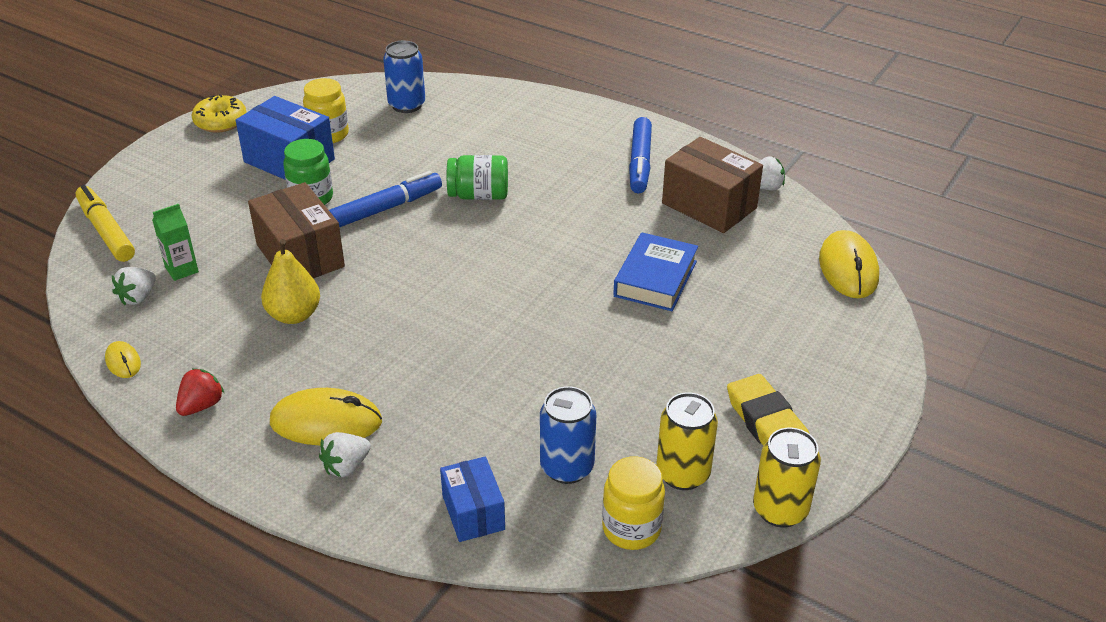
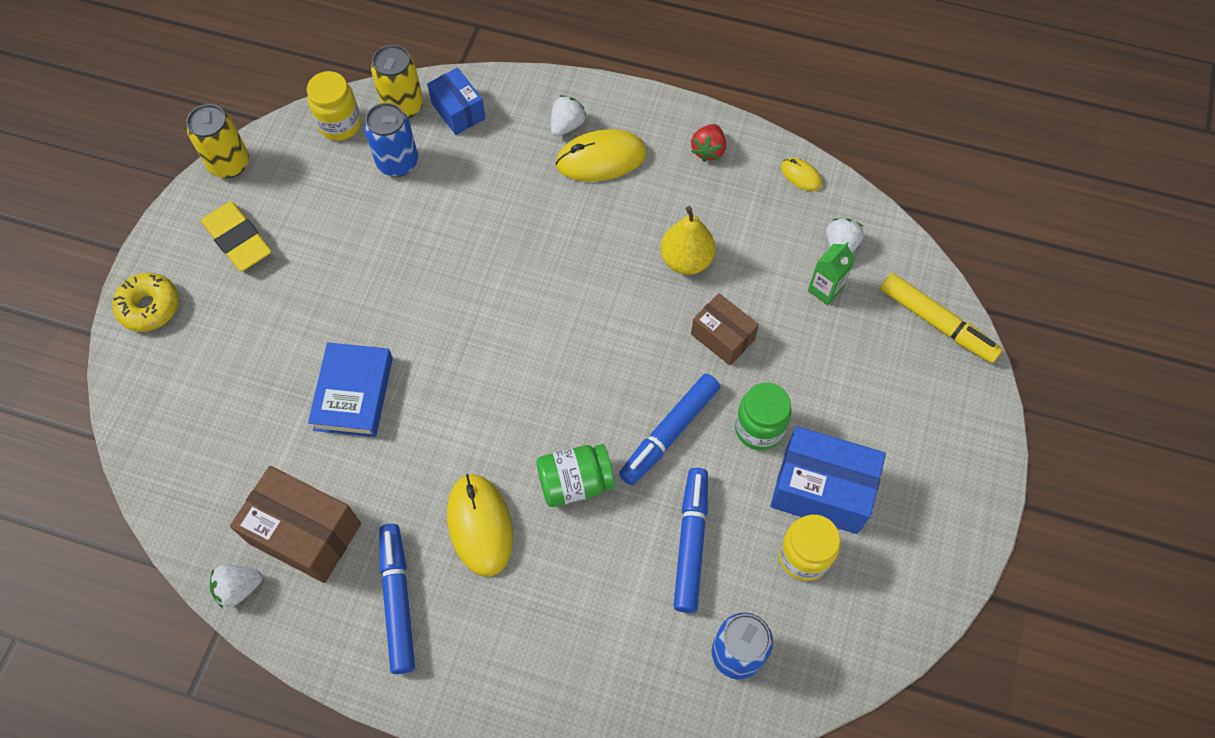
camera: 165 degrees right, 25 degrees up
yellow donut [192,94,247,133] -> yellow donut moved to [112,273,179,332]
brown box [248,182,345,278] -> brown box [691,293,759,365], size x0.62
yellow can [656,392,718,490] -> yellow can moved to [371,45,423,119]
yellow mouse [819,230,879,298] -> yellow mouse moved to [447,474,513,577]
none -> blue marker [674,468,708,613]

